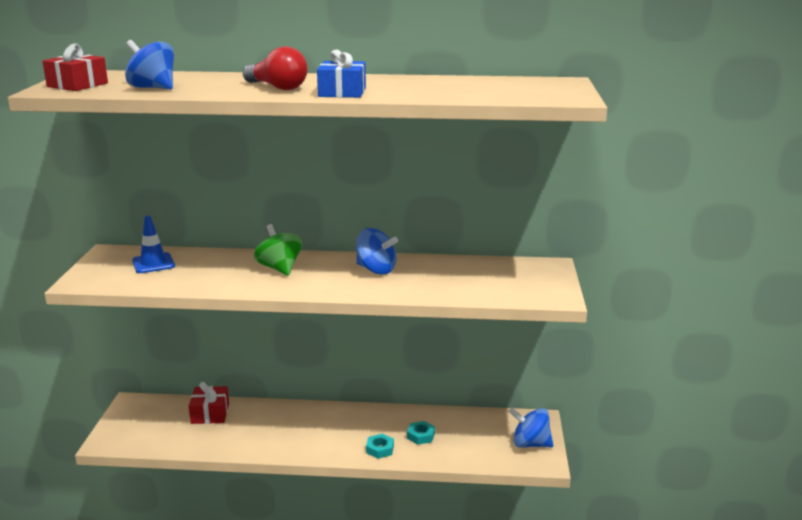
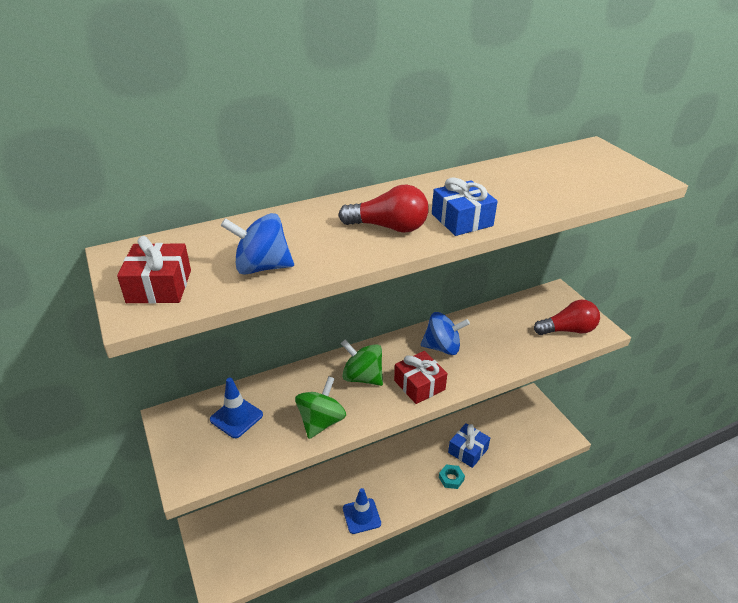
camera: 30 degrees left, 15 degrees up
red gift [189,382,229,424] -> red gift moved to [394,351,447,404]
turquoise nut [407,421,435,445] -> blue gift [448,423,490,468]
blue spinning top [509,407,553,448] -> none
none -> green spinning top [295,376,346,439]
none -> blue traffic cone [343,488,381,534]
none -> red light bulb [534,300,600,335]

